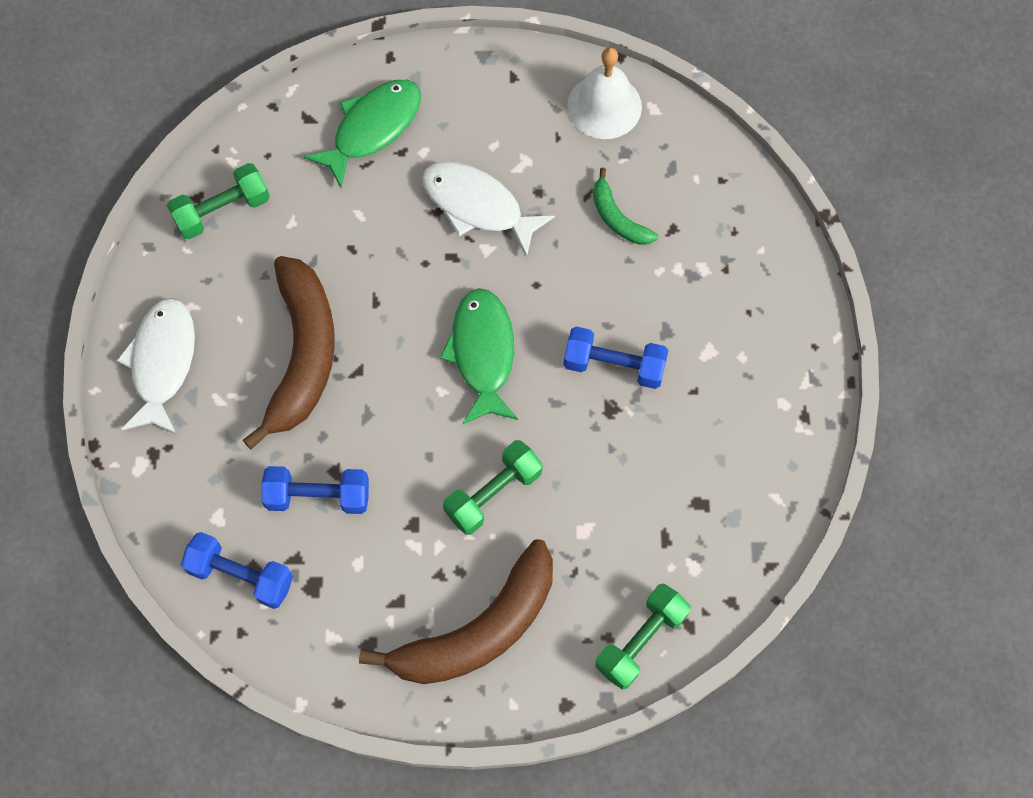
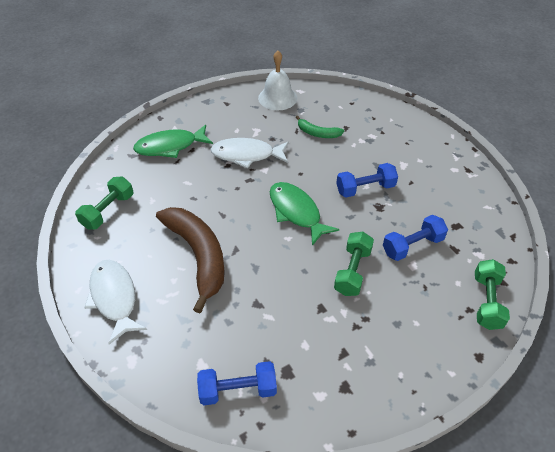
camera: 30 degrees left, 20 degrees down
blue dumbbell [261,466,369,514] -> blue dumbbell moved to [383,215,448,261]
green fish [304,80,421,188] -> green fish turned 120 degrees counterclockwise [133,125,213,158]
brown banana [359,539,553,684] -> none

